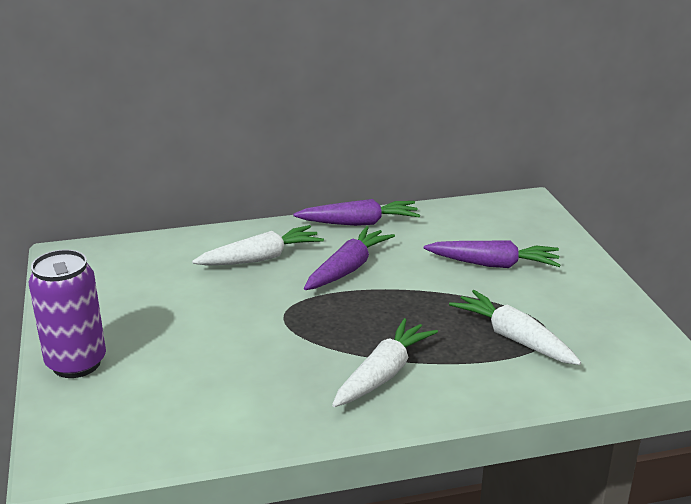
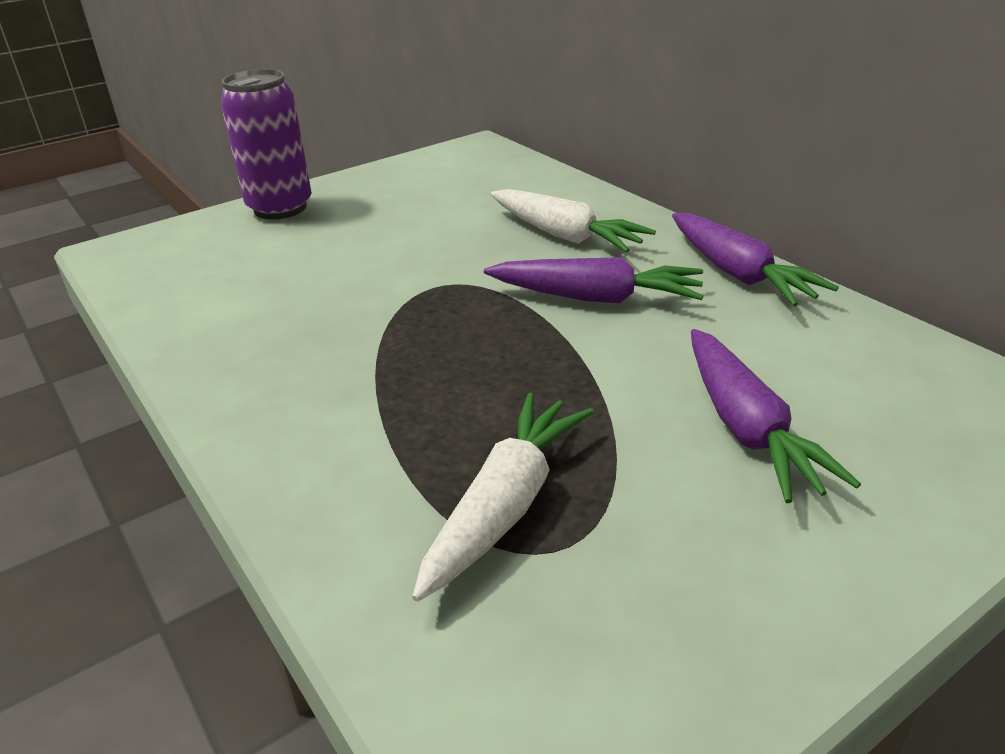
camera: 70 degrees right, 5 degrees up
white carrot [332,318,438,407] -> none

